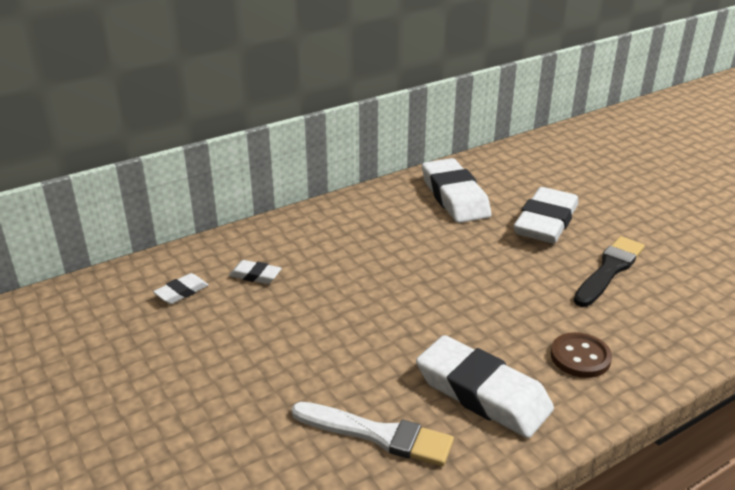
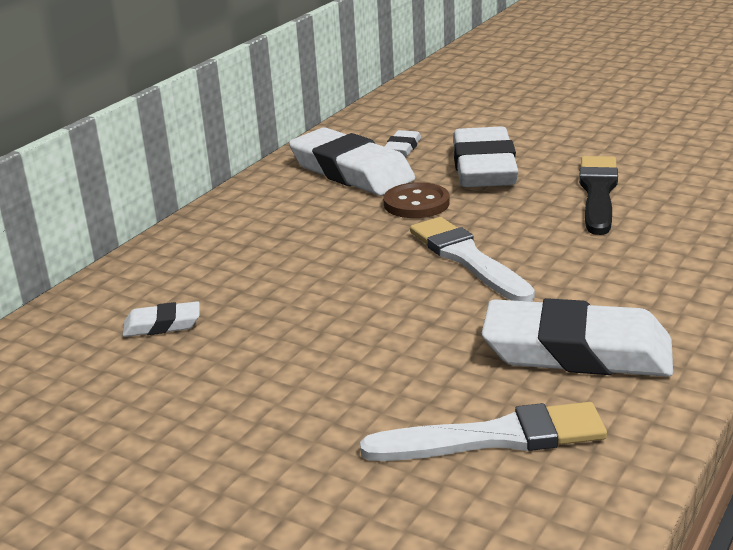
camera: 25 degrees left, 5 degrees down
white eraser [153,273,209,304] -> white eraser moved to [384,130,421,156]
brown button [551,332,612,378] -> brown button moved to [383,182,450,218]
none -> white brush [410,217,535,302]

